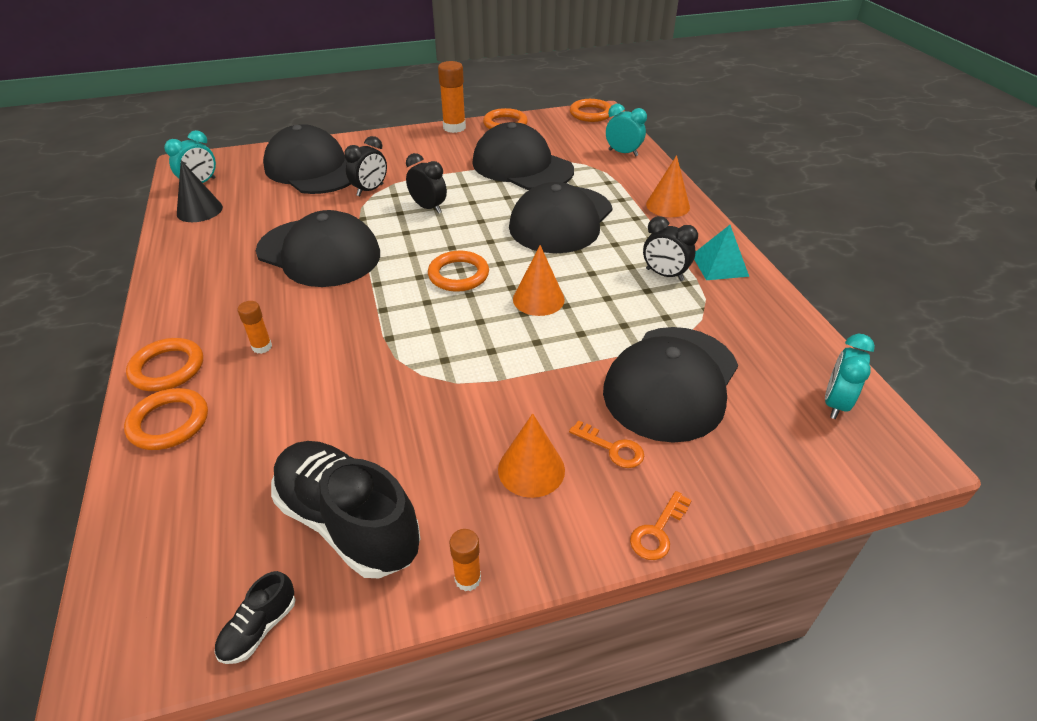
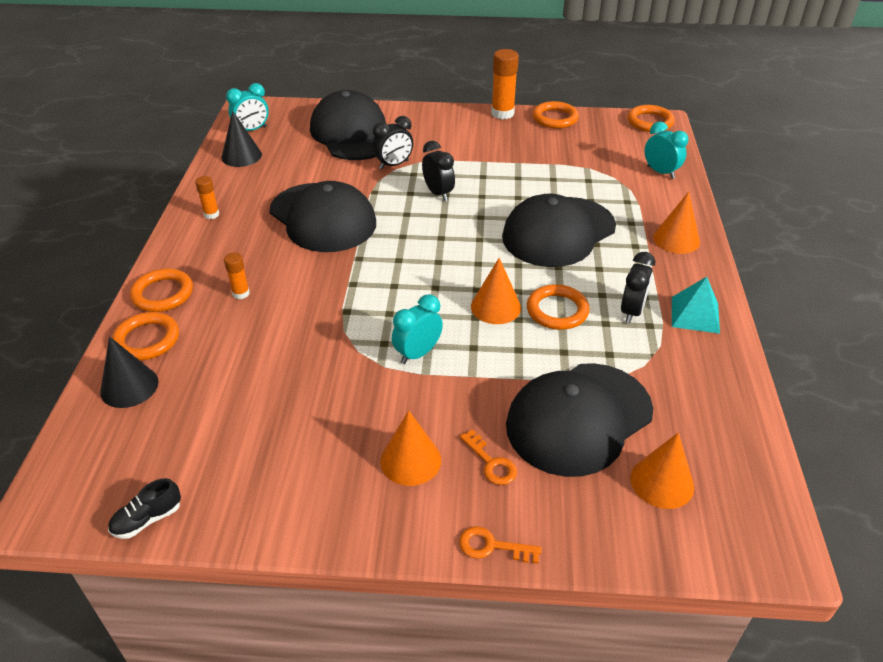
camera: 20 degrees right, 0 degrees up
black shoe [271,441,421,578] -> none
orange ring [428,251,489,292] -> orange ring moved to [527,284,590,330]
orange glue stick [450,529,481,591] -> orange glue stick moved to [195,176,219,219]
black cap [472,122,574,190] -> none
orange key [630,491,692,560] -> orange key turned 45 degrees clockwise [459,526,542,564]
black clock [643,216,698,281] -> black clock turned 120 degrees counterclockwise [621,252,655,323]
turquoise clock [825,334,875,419] -> turquoise clock moved to [392,294,443,364]
none -> black cone [100,336,158,408]
none -> orange cone [631,433,694,509]

